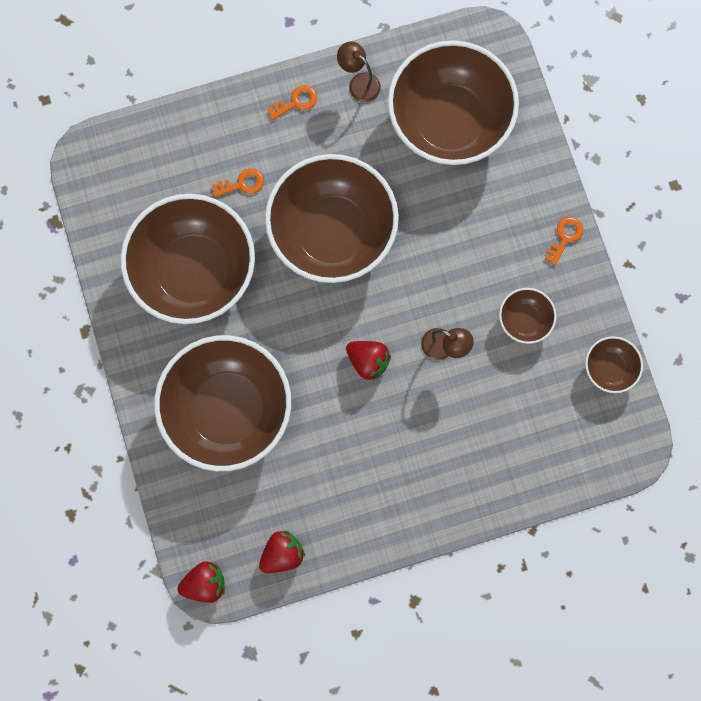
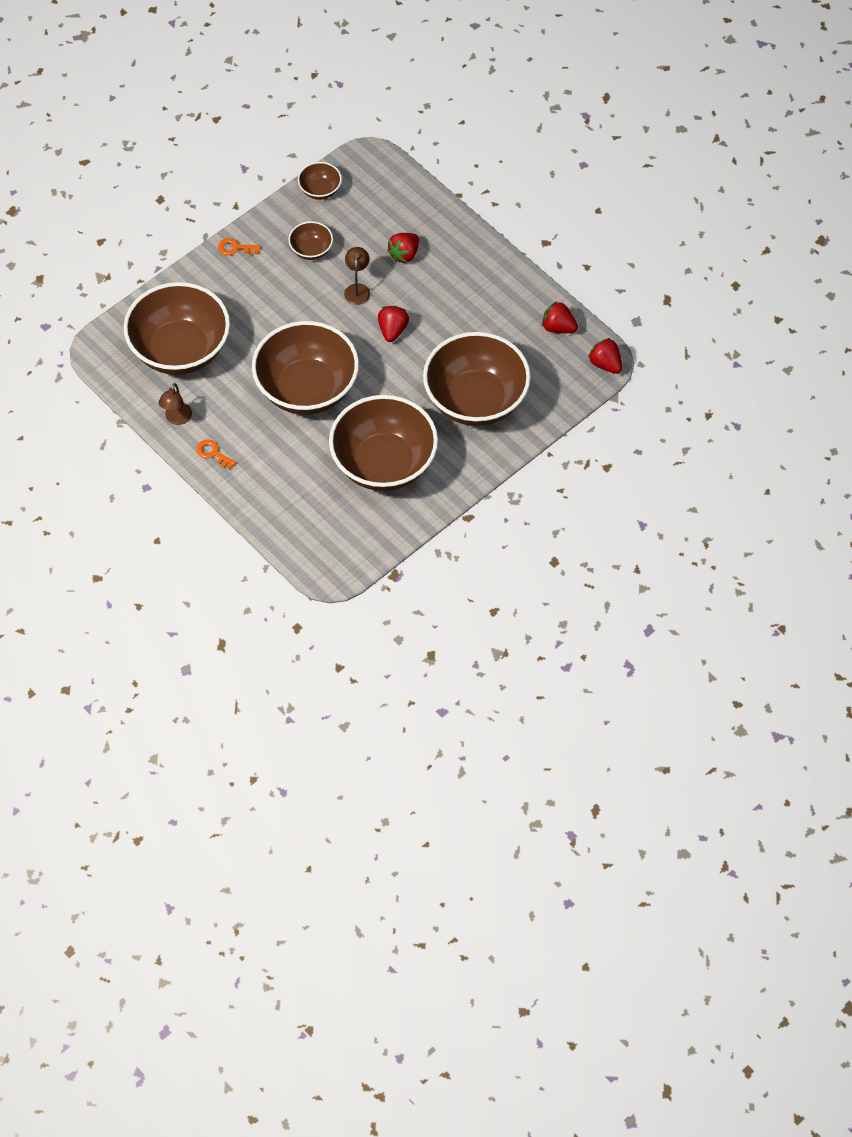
camera: 115 degrees left, 20 degrees down
orange key [211,169,264,197] -> none
none -> red strawberry [387,233,419,263]

